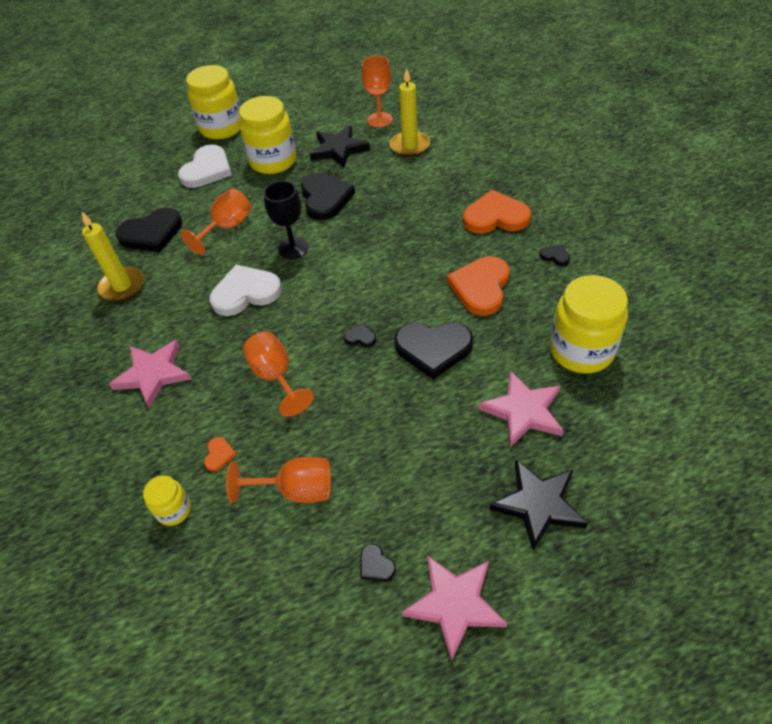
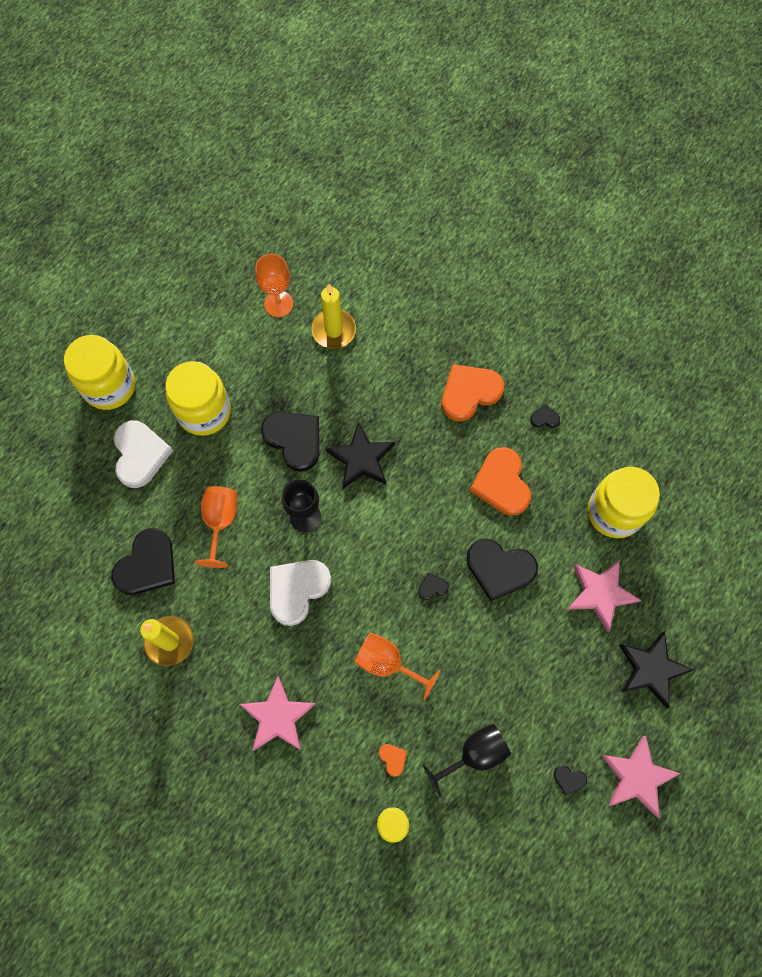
camera: 35 degrees left, 20 degrees up
orange goblet [226,457,331,503] -> black goblet [423,724,511,797]
black star [310,125,370,167] -> black star moved to [326,422,395,489]
black heart [394,322,473,380] -> black heart turned 45 degrees clockwise [466,538,538,601]

